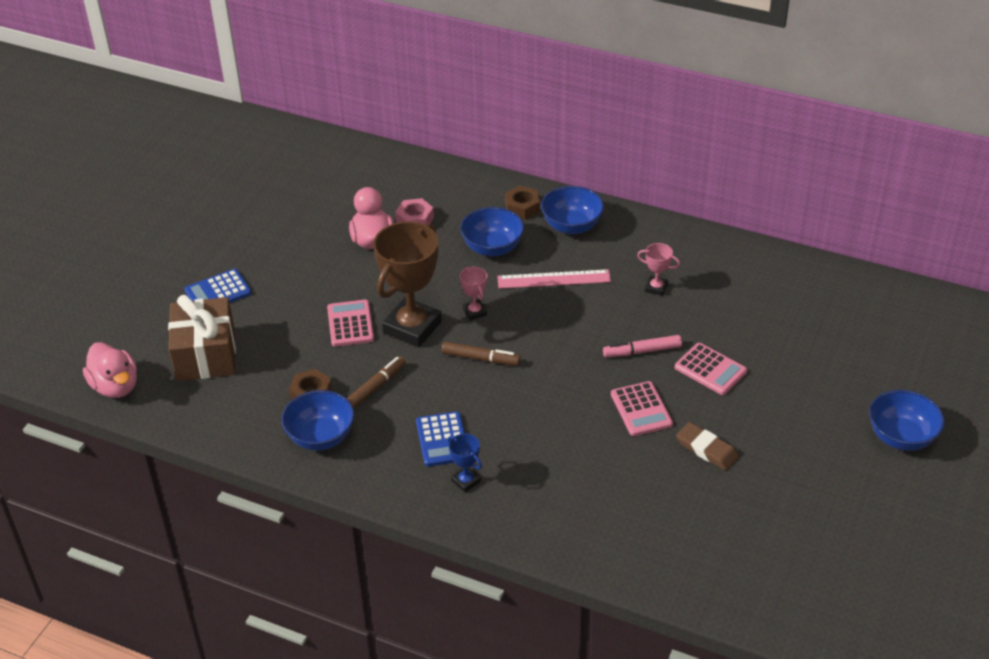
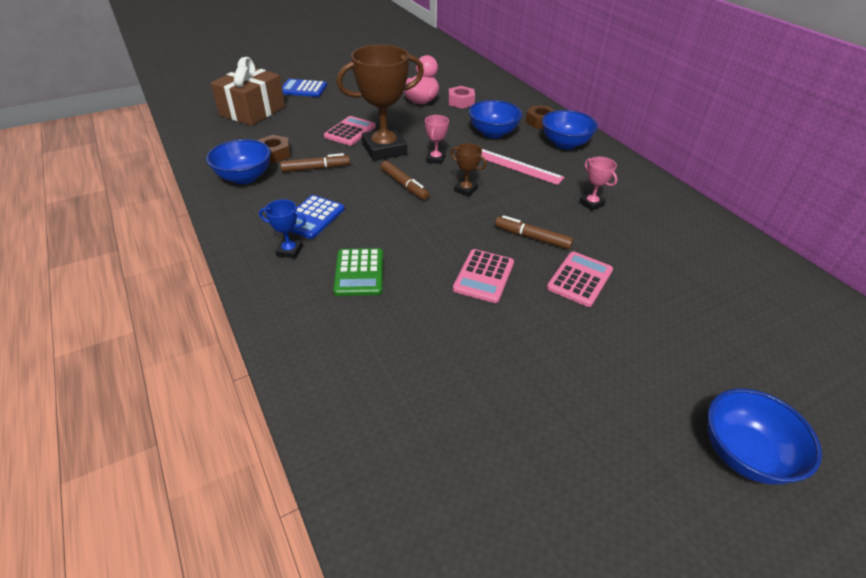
camera: 35 degrees right, 0 degrees up
pink duck [83,342,137,398] -> none
blue trophy [448,434,482,492] -> blue trophy turned 75 degrees counterclockwise [259,199,306,259]
pink marker [603,335,682,357] -> brown marker [495,215,573,249]
pink calculator [675,343,747,395] -> pink calculator turned 135 degrees counterclockwise [547,251,613,307]
brown eraser [676,422,739,471] -> none
none -> green calculator [333,248,383,296]
none -> brown trophy [450,143,487,197]

